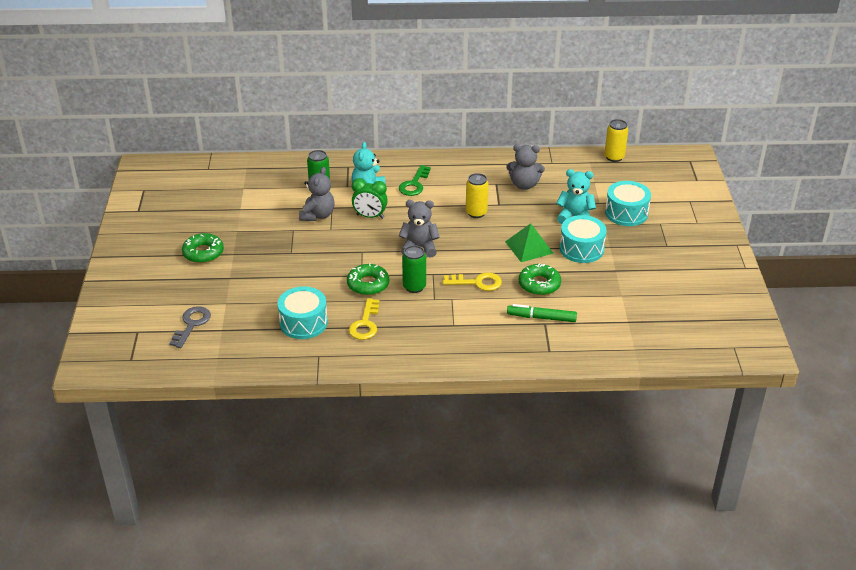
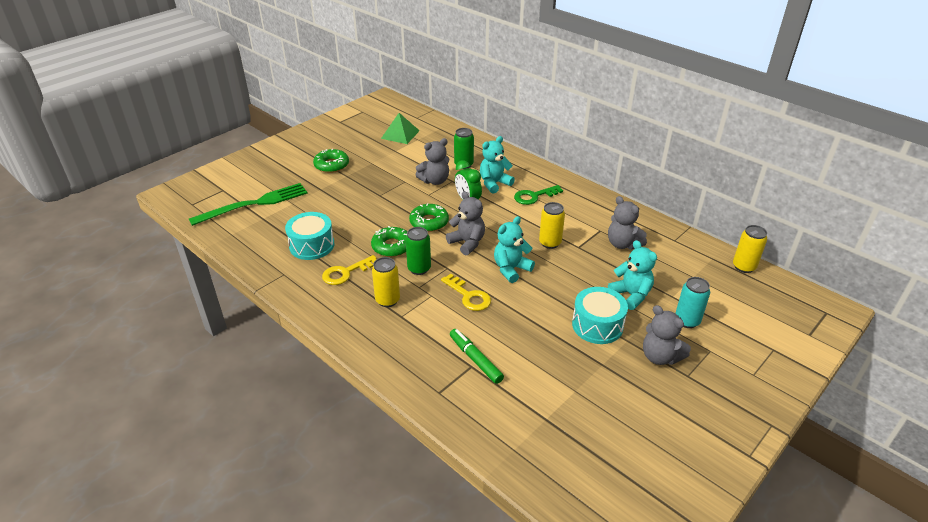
camera: 45 degrees right, 0 degrees up
grey key [169,306,211,348] -> green fork [189,183,308,226]
green pyramid [505,223,554,262] -> green pyramid moved to [381,113,420,144]
green donut [519,263,561,295] -> green donut moved to [409,203,449,232]
turquoise drum [605,181,651,226] -> turquoise can [675,277,710,328]
none -> yellow can [372,257,400,307]
none -> turquoise teddy bear [494,216,535,283]
none -> grey teddy bear [643,305,691,365]

